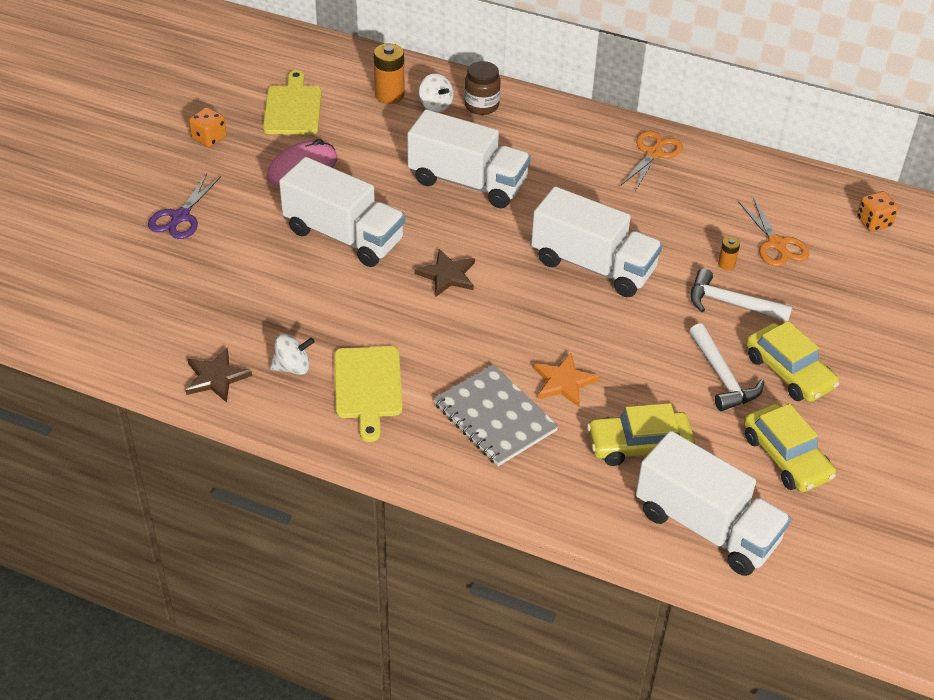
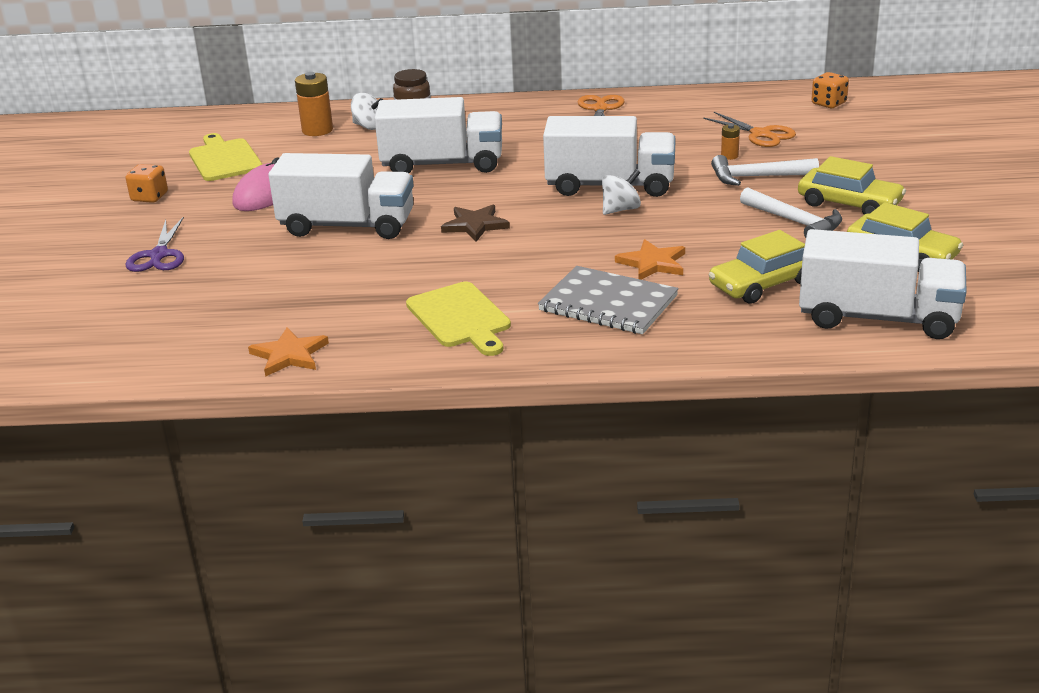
camera: 20 degrees left, 15 degrees down
brown star [186,348,252,402] -> orange star [248,327,329,377]
white spinning top [270,334,315,375] -> white spinning top moved to [602,169,641,215]

